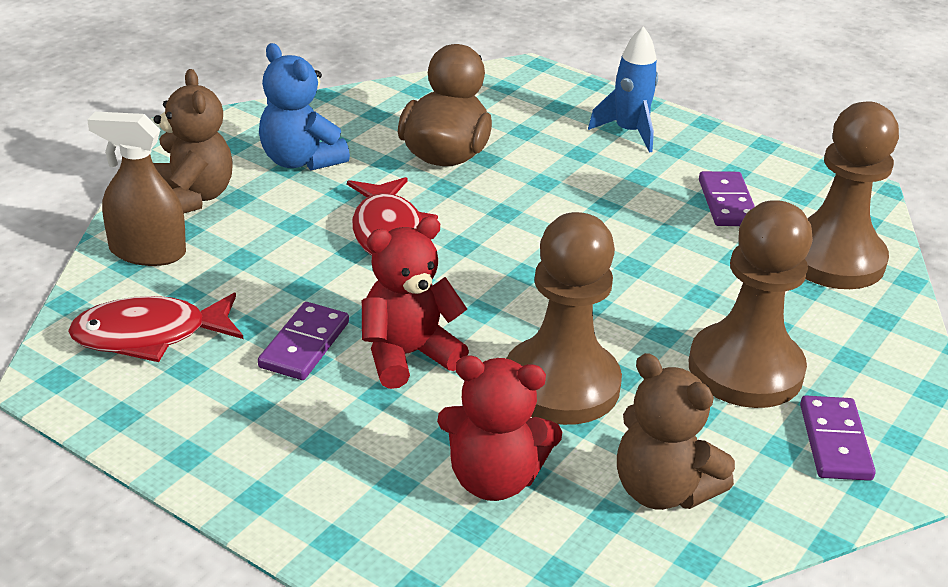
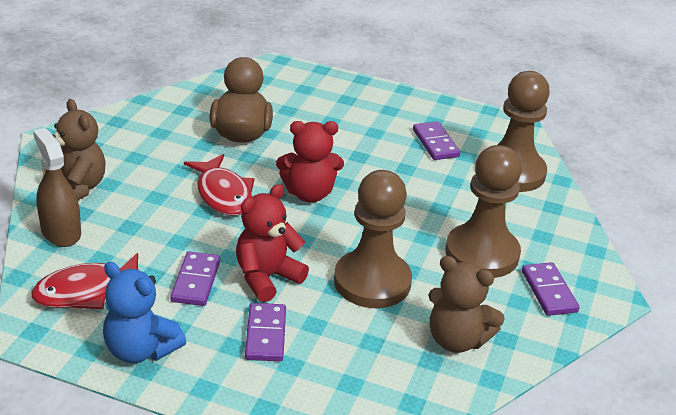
camera: 15 degrees left, 0 degrees up
brown spray bottle [87,112,186,266] -> brown spray bottle turned 60 degrees clockwise [33,128,81,247]
blue teddy bear [259,43,350,171] -> blue teddy bear moved to [103,262,186,363]
red teddy bear [437,355,562,501] -> red teddy bear moved to [276,121,344,202]
blue rocket [588,26,658,153] -> none
none -> purple domino [245,303,286,361]

